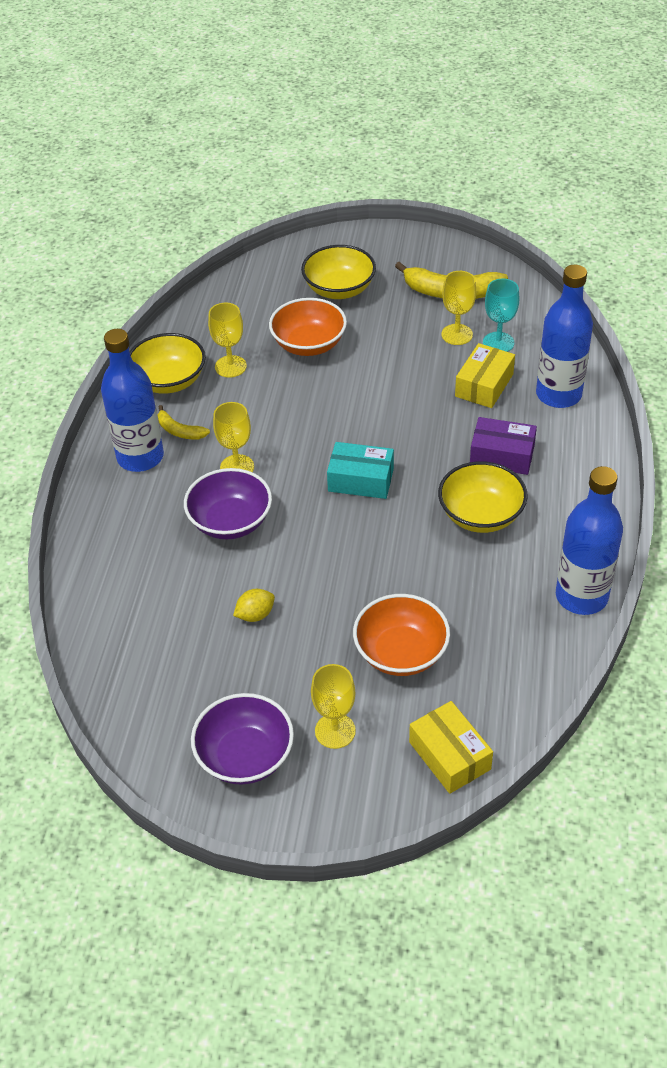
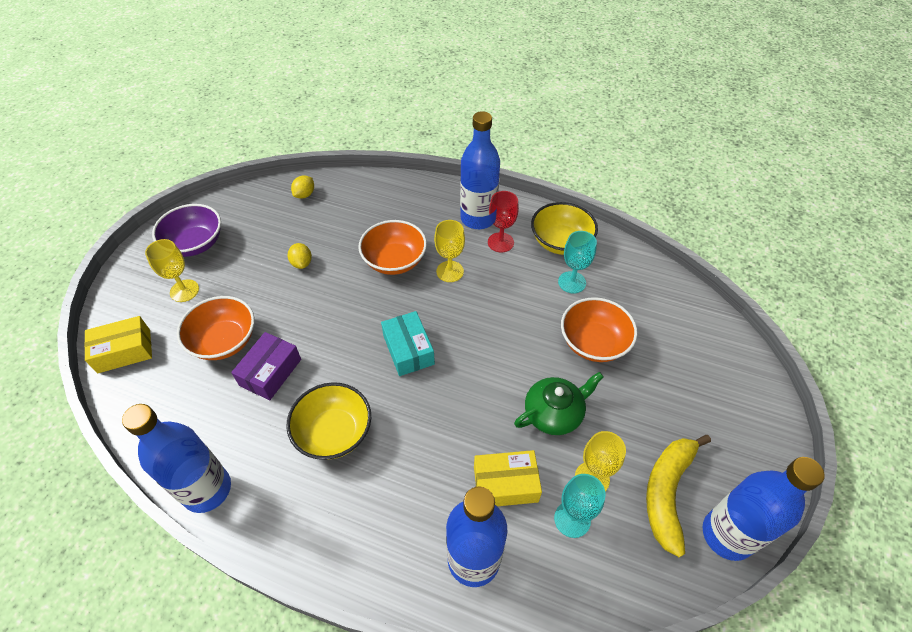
camera: 100 degrees right, 5 degrees up
yellow banana [157,405,210,439] -> red goblet [488,191,519,253]
purple bowl [184,468,272,539] -> orange bowl [358,220,427,275]
yellow goblet [208,303,247,378] -> turquoise goblet [558,231,597,293]
yellow bowl [301,245,376,299] -> none
turquoise box [327,442,394,499] -> turquoise box turned 45 degrees counterclockwise [381,311,435,376]
yellow box [455,343,515,408] -> yellow box turned 45 degrees counterclockwise [474,450,542,506]
purple box [470,417,537,475] -> purple box moved to [231,332,301,401]
none -> yellow lemon [291,176,314,199]
none -> green teapot [514,372,603,435]
none -> blue bottle [702,457,824,561]

